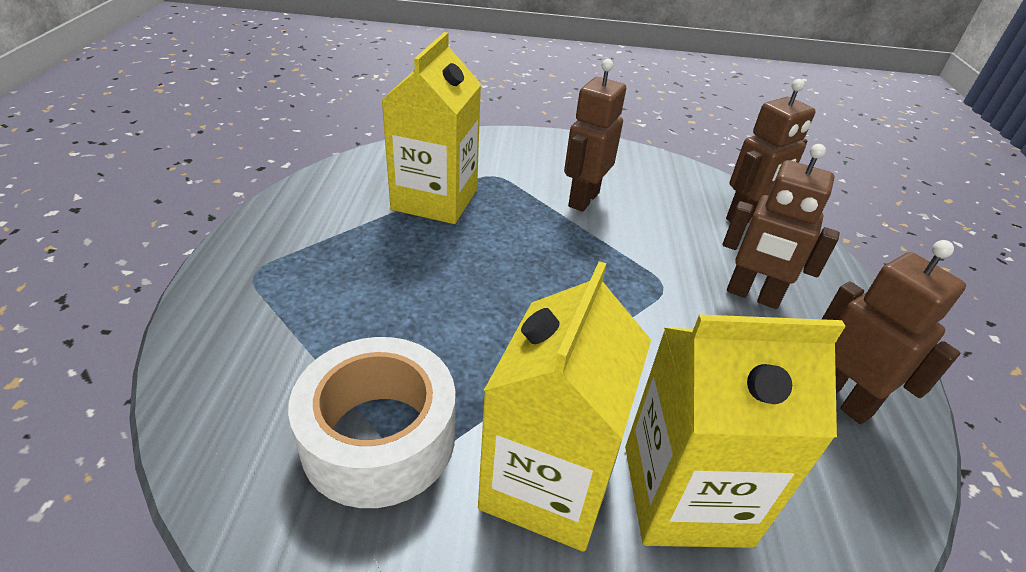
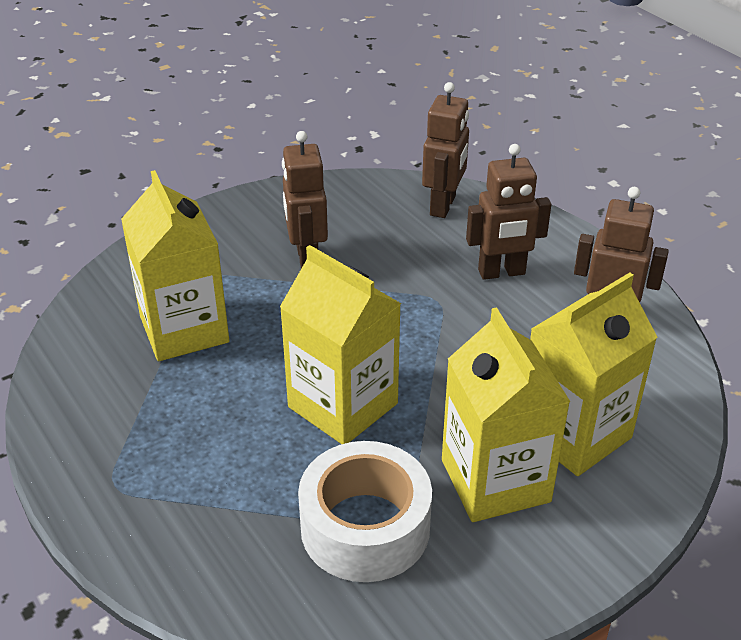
camera: 35 degrees left, 0 degrees up
none -> yellow carton [280,245,401,444]

